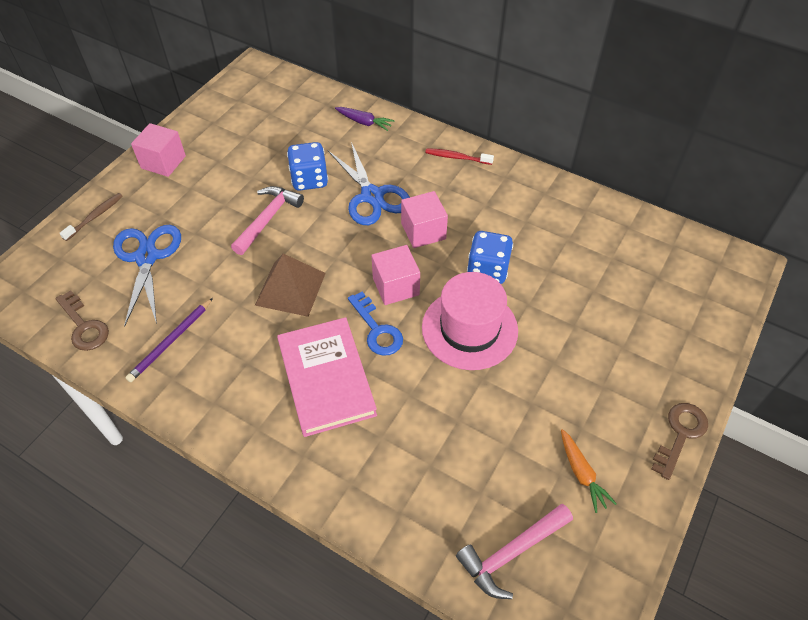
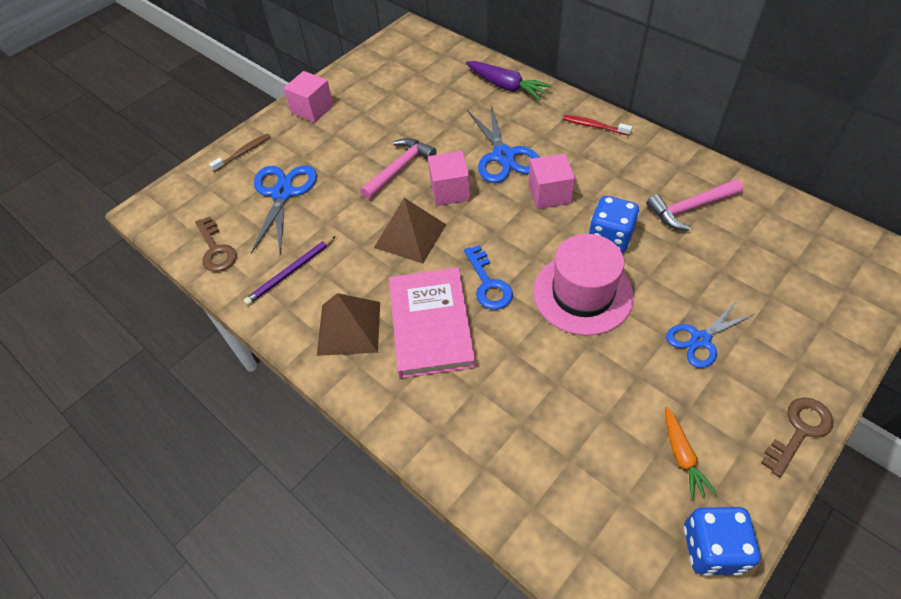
camera: 15 degrees right, 0 degrees up
blue dice [287,142,328,191] -> blue dice moved to [683,507,760,576]
purple carrot [335,107,394,131] -> purple carrot [466,61,552,101], size x1.53
pink cube [371,245,420,305] -> pink cube moved to [428,151,470,206]
pink hammer [456,504,573,599] -> pink hammer moved to [646,179,743,231]
none -> brown pyramid [317,293,380,356]
none -> blue scissors [666,300,756,368]

